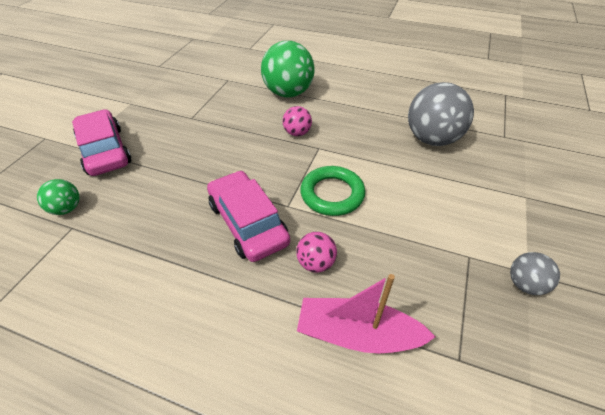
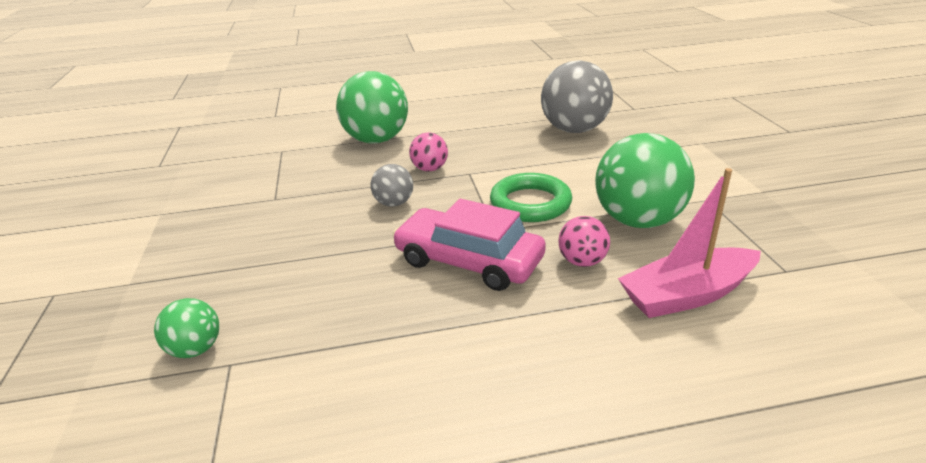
camera: 30 degrees left, 15 degrees down
pink car [72,109,132,176] -> none
grey ball [510,252,560,295] -> grey ball moved to [371,164,413,207]
none -> green ball [595,133,695,228]

